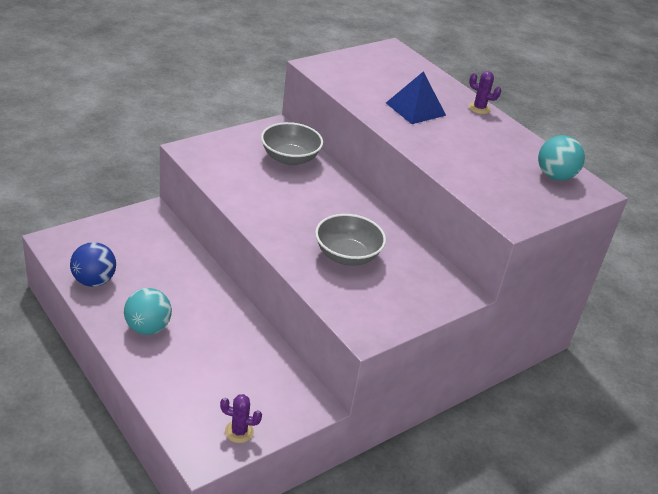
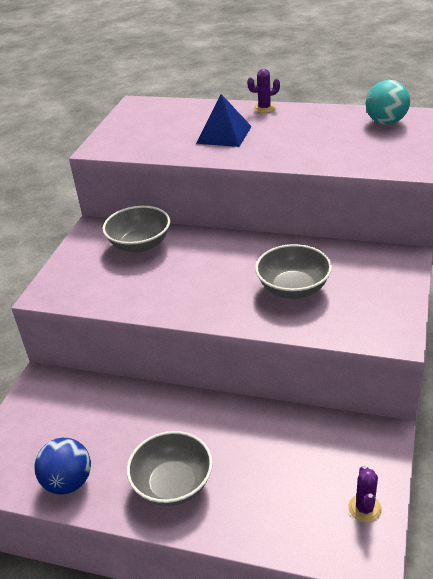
camera: 30 degrees left, 0 degrees up
turquoise ball [124,288,172,335] -> grey bowl [127,431,213,506]
purple cactus [220,394,262,443] -> purple cactus turned 60 degrees counterclockwise [348,466,382,523]

